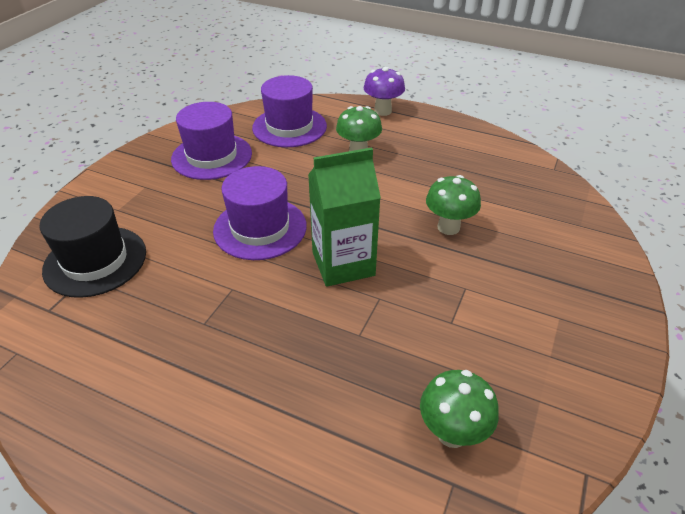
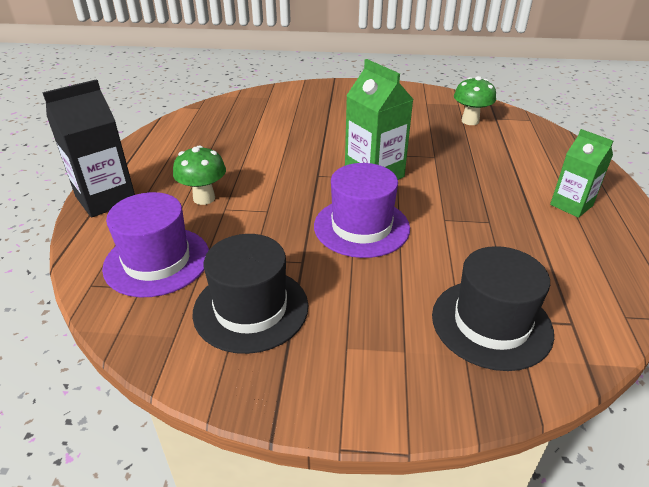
camera: 110 degrees left, 5 degrees down
purple hat [171,102,252,180] -> black hat [192,234,308,354]
purple mushroom [363,67,405,116] -> black carton [42,79,135,218]
green mushroom [426,175,481,235] -> none
none -> green carton [550,129,613,218]

